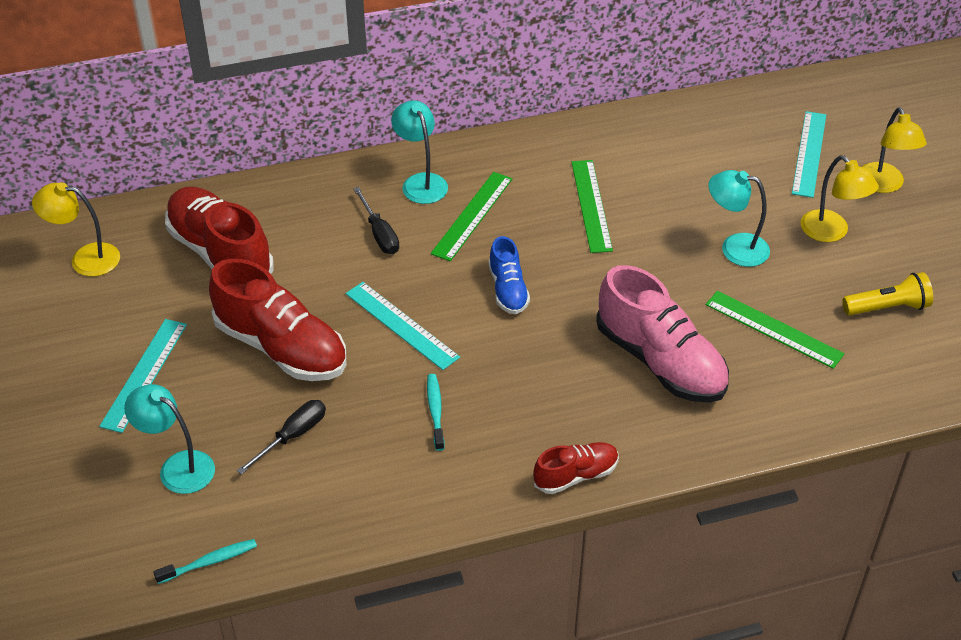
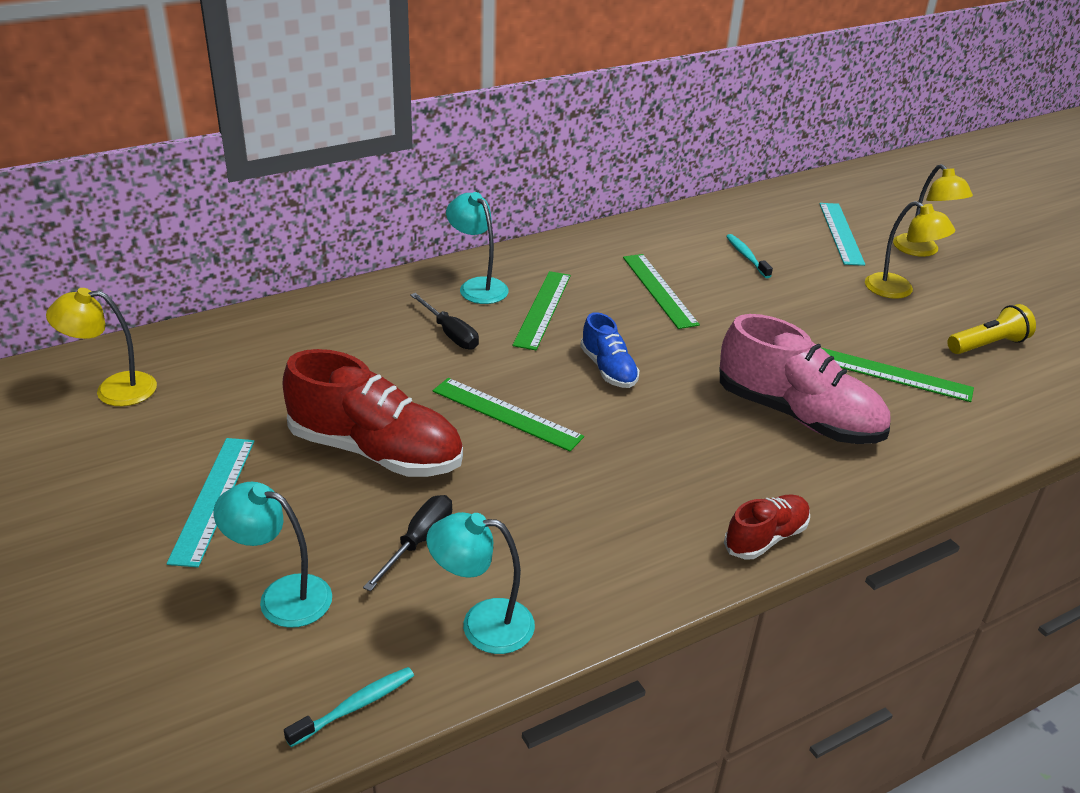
camera: 15 degrees left, 10 degrees down
red shoe [165,187,274,274] -> none
turquoise ruler [346,282,460,370] -> green ruler [433,378,584,451]
turquoise toothbrush [427,374,445,451] -> turquoise toothbrush moved to [726,234,773,278]
turquoise lamp [708,170,770,267] -> turquoise lamp moved to [426,512,535,654]

